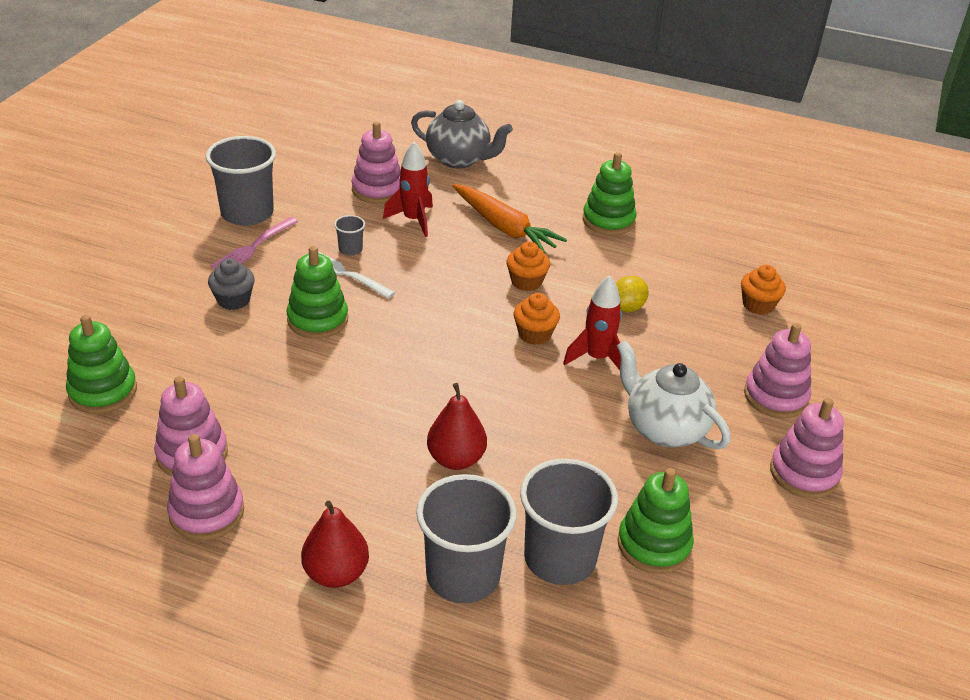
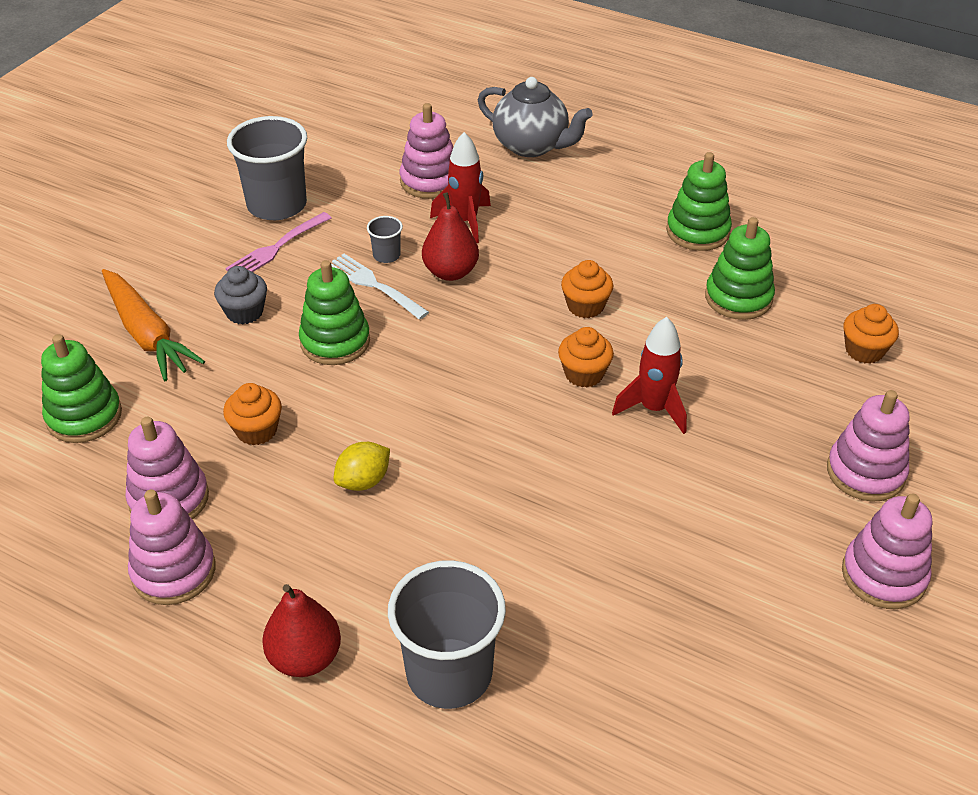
camera: 10 degrees right, 5 degrees up
red pear [427,383,487,470] -> red pear moved to [422,192,479,281]
orange carrot [452,184,567,253] -> orange carrot moved to [102,269,205,381]
grey cup [520,459,618,585] -> none
yellow lemon [616,276,649,312] -> yellow lemon moved to [334,442,390,491]
white teapot [617,340,731,449] -> none
green stacking toy [617,468,694,574] -> green stacking toy moved to [705,217,775,320]
none -> orange cupcake [223,383,282,445]

